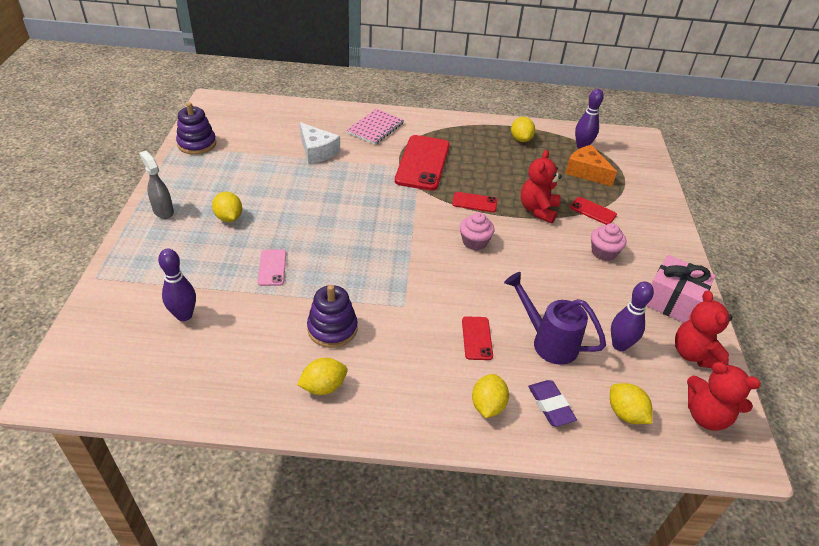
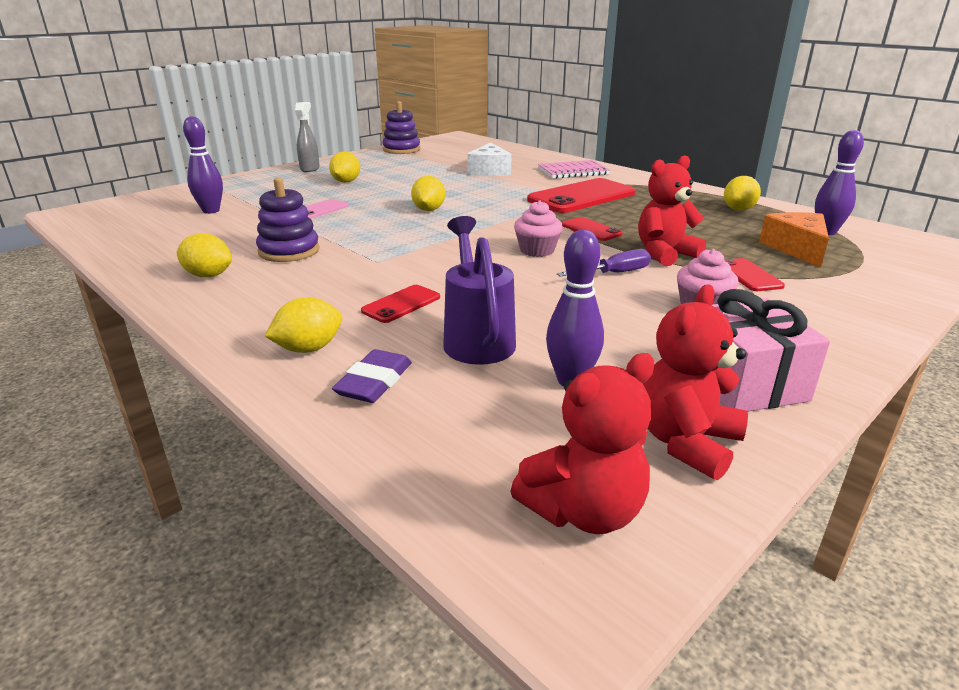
camera: 45 degrees right, 15 degrees down
yellow lemon [610,383,653,424] -> yellow lemon moved to [411,176,445,211]
red teddy bear [687,362,761,431] -> red teddy bear turned 105 degrees counterclockwise [510,353,655,534]
none -> purple screwdriver [557,249,651,277]

